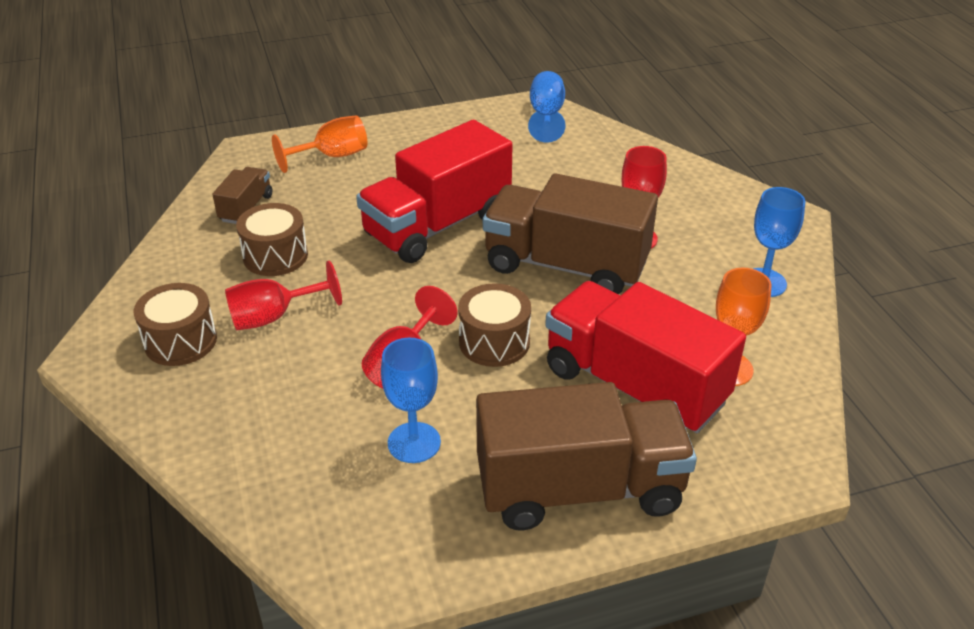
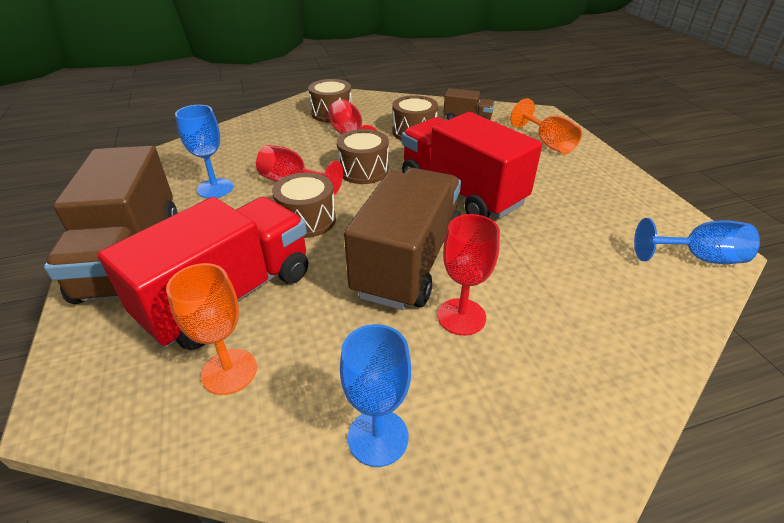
camera: 90 degrees right, 0 degrees up
none -> brown drum [337,129,389,184]

